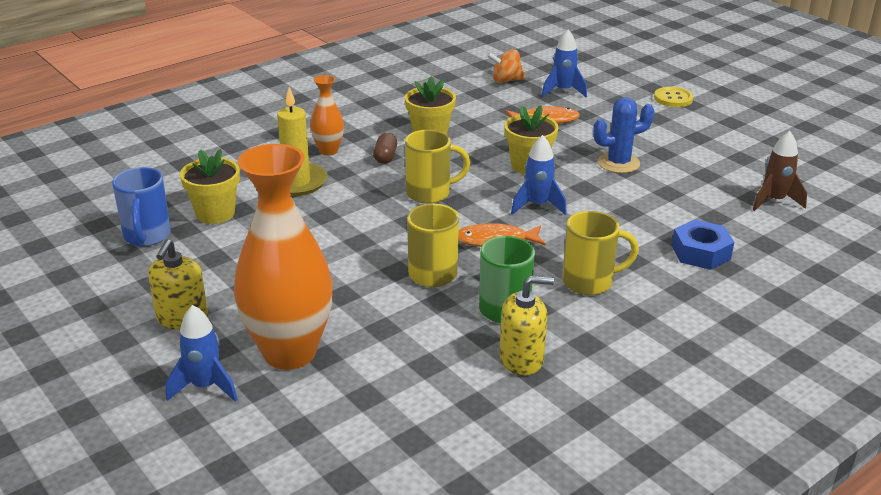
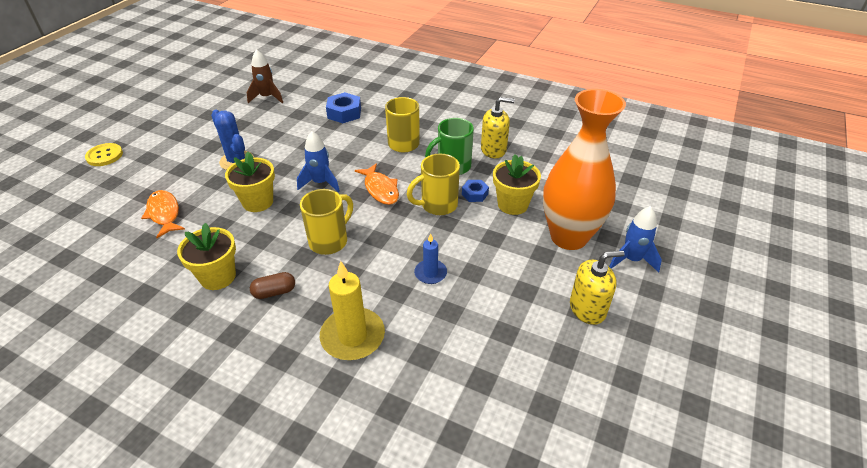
camera: 115 degrees left, 10 degrees up
blue mug [112,167,171,246] -> none
yellow flower pot [180,149,240,224] -> yellow flower pot moved to [493,154,541,215]
orange vase [310,75,344,155] -> none
yellow mug [405,130,470,204] -> yellow mug turned 75 degrees clockwise [300,189,353,255]
orange spinning top [487,49,525,83] -> none
yellow soap dispenser [499,276,554,376] -> yellow soap dispenser turned 120 degrees clockwise [481,97,514,158]
blue rocket [542,30,587,97] -> none
none -> blue candle [414,233,447,284]
none -> blue nut [462,180,489,202]

